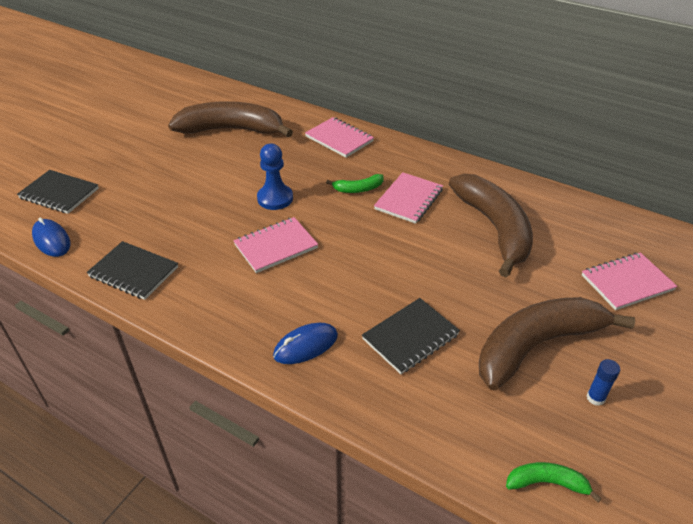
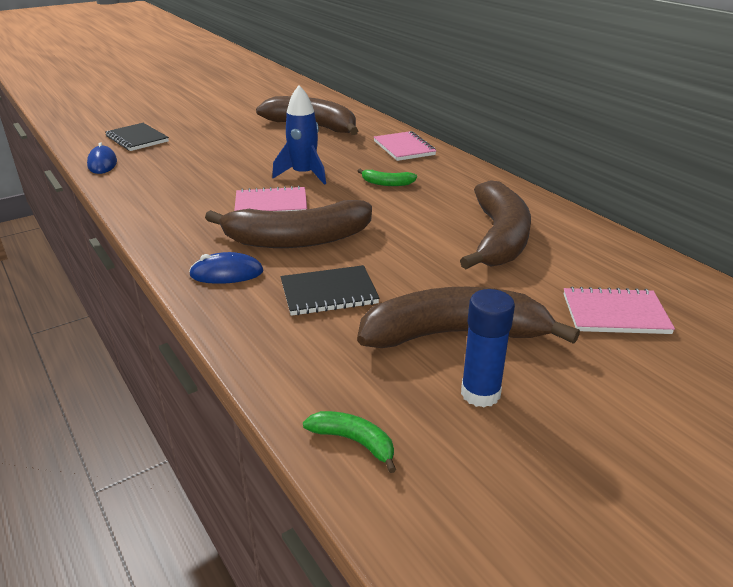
camera: 25 degrees right, 10 degrees down
black notebook [87,241,178,300] -> none
blue pawn [257,144,293,210] -> blue rocket [272,85,326,185]
pink notebook [374,172,443,224] -> none
blue glue stick [587,359,620,406] -> blue glue stick [461,289,515,407], size x1.77
none -> brown banana [205,200,372,248]

